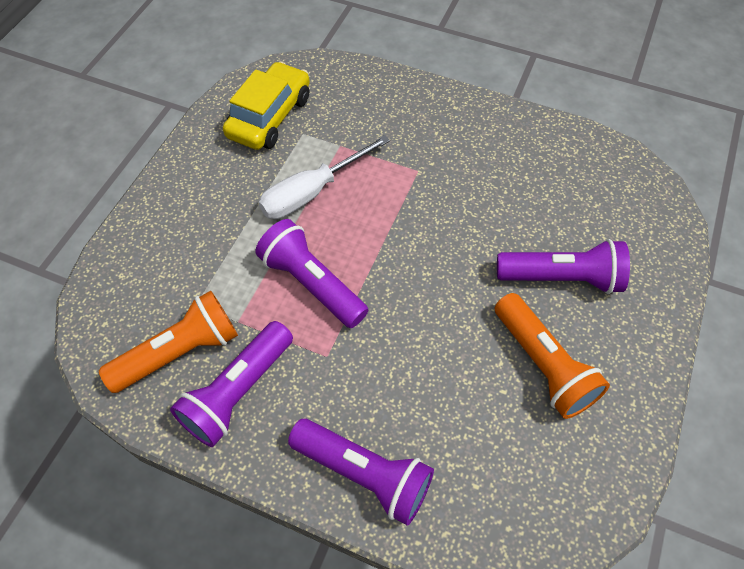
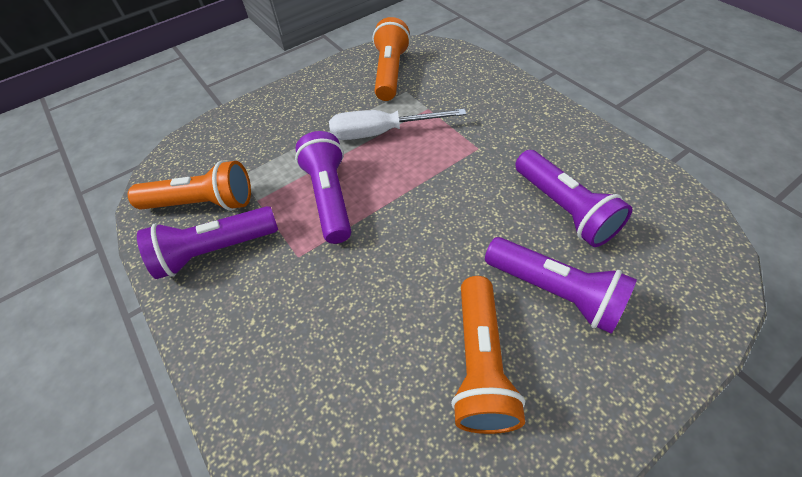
camera: 35 degrees right, 5 degrees down
yellow car [223,61,310,150] -> orange flashlight [373,17,411,101]
purple flashlight [288,419,434,526] -> purple flashlight moved to [515,150,632,247]

